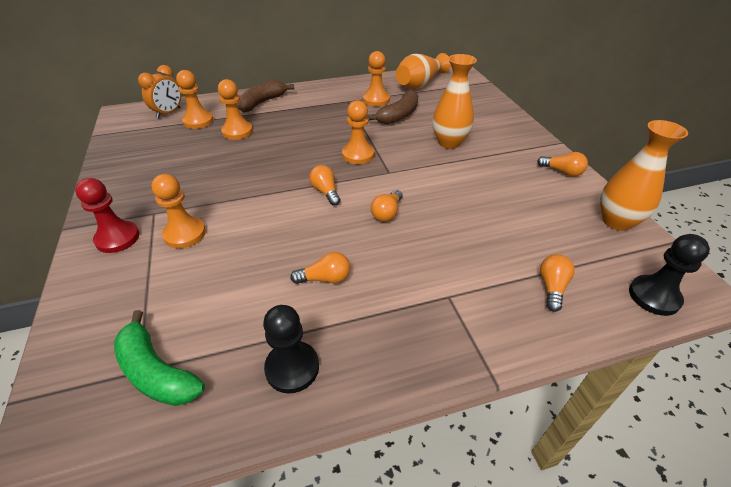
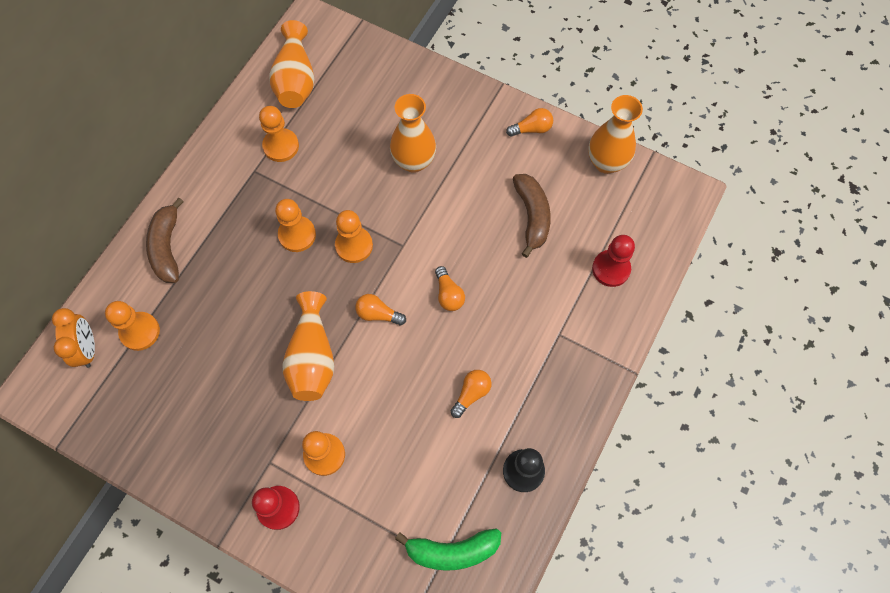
camera: 45 degrees left, 25 degrees up
orange pawn [218,79,253,140] -> orange pawn moved to [275,199,316,252]
brown banana [367,90,418,124] -> brown banana moved to [513,174,551,258]
orange light bulb [540,254,575,312] -> red pawn [592,235,635,287]
black pawn [629,234,710,316] -> none
none -> orange vase [282,291,334,401]

